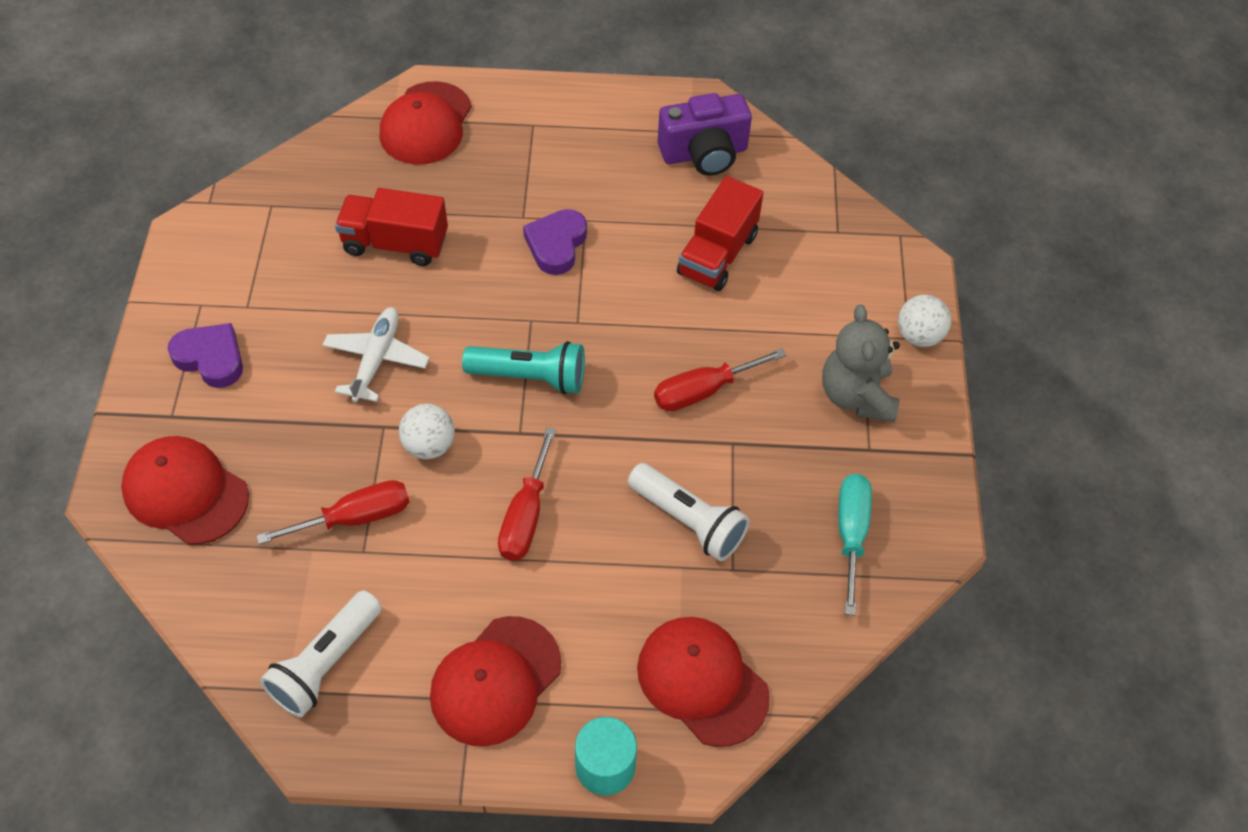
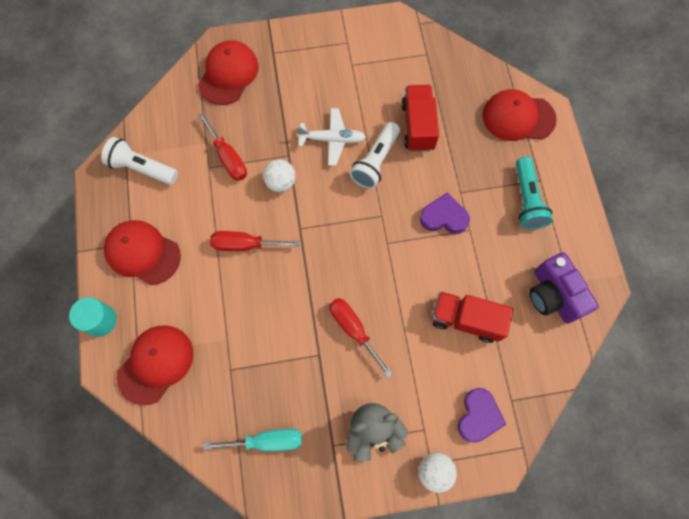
camera: 80 degrees right, 15 degrees up
purple heart [168,323,243,388] -> purple heart moved to [458,388,506,443]
turquoise flashlight [462,341,585,394] -> turquoise flashlight moved to [516,157,553,230]
white flashlight [628,463,750,561] -> white flashlight moved to [350,122,400,189]

